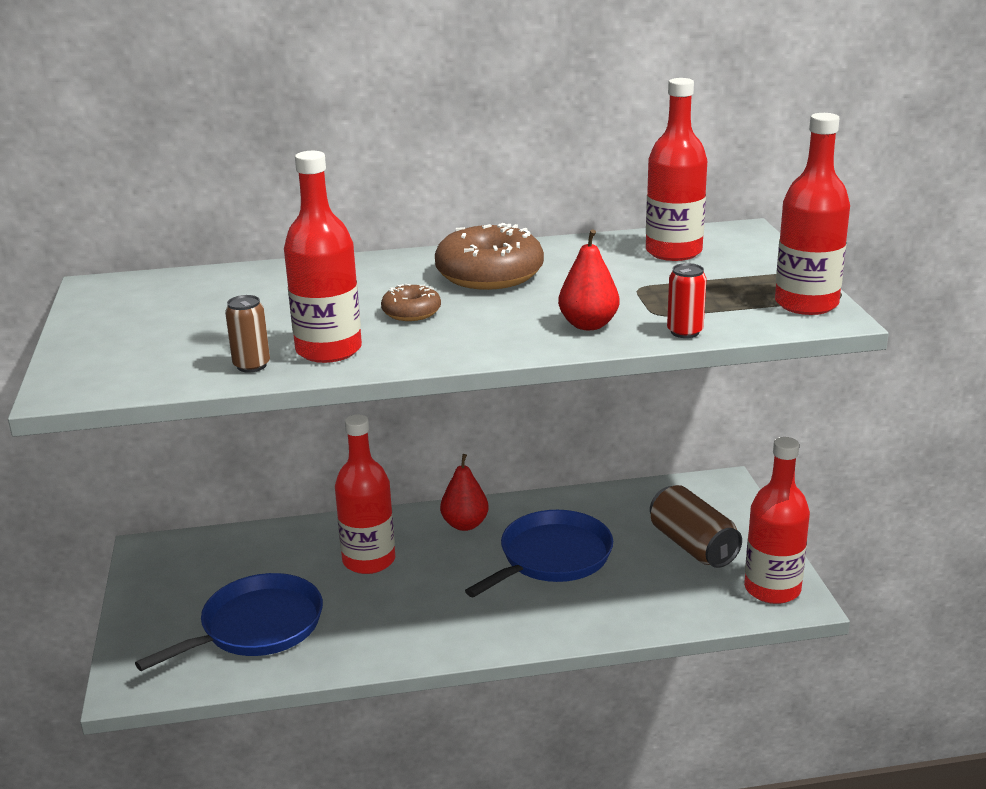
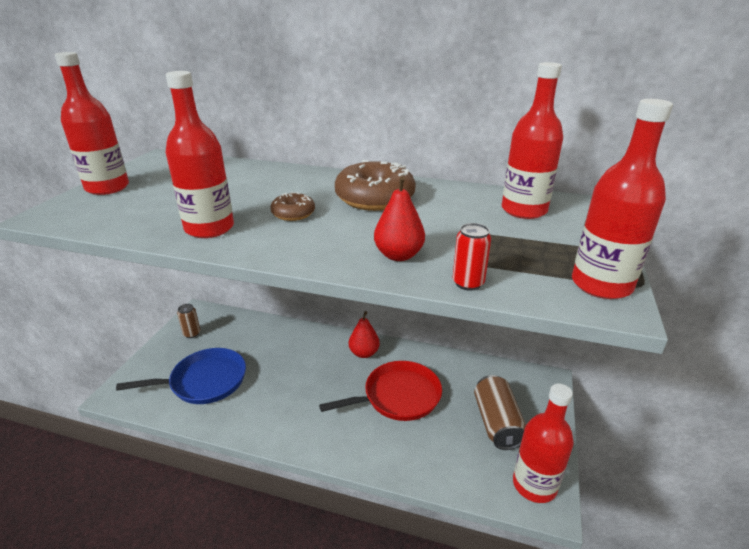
camera: 25 degrees right, 5 degrees up
brown can [225,295,270,372] -> brown can moved to [177,304,200,338]
red bottle [335,414,395,574] -> red bottle moved to [55,52,129,195]
blue pan [465,510,613,597] -> red pan [319,361,442,421]

